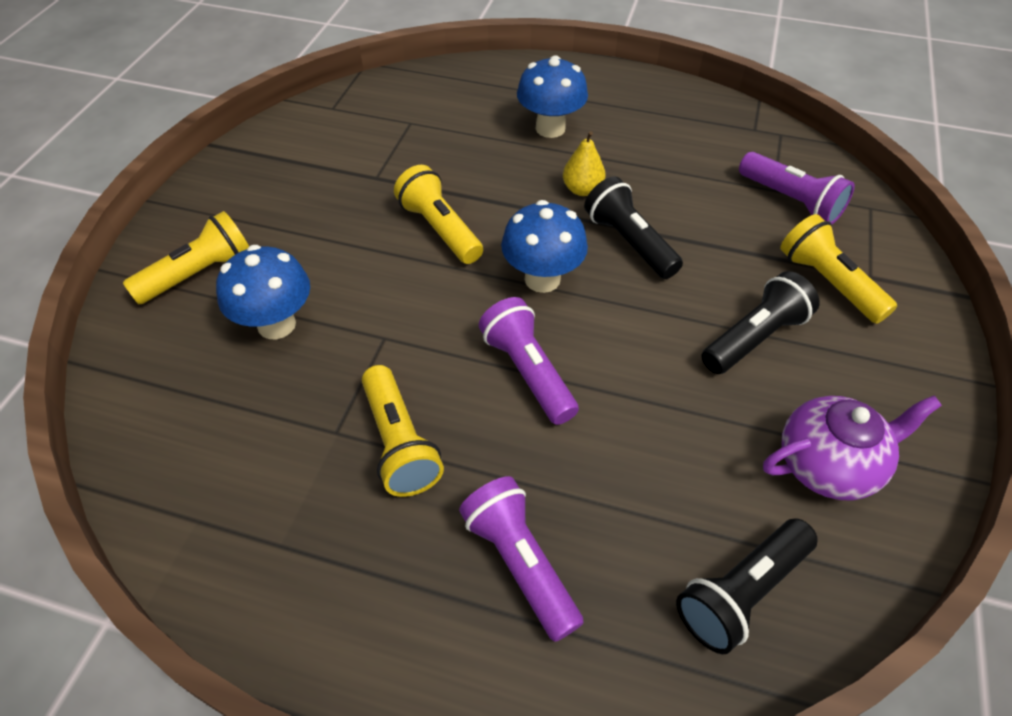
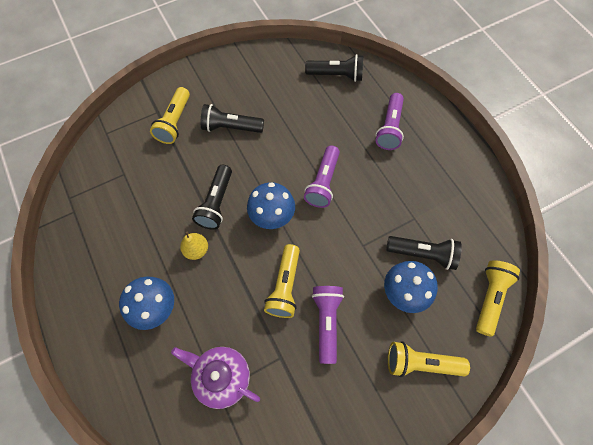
camera: 135 degrees left, 15 degrees up
yellow flashlight [362,365,444,497] -> yellow flashlight moved to [476,260,520,337]
purple flashlight [739,152,855,224] -> purple flashlight moved to [312,286,344,364]
purple teapot [763,396,942,501] -> purple teapot moved to [171,347,260,409]
none -> black flashlight [386,236,462,270]

